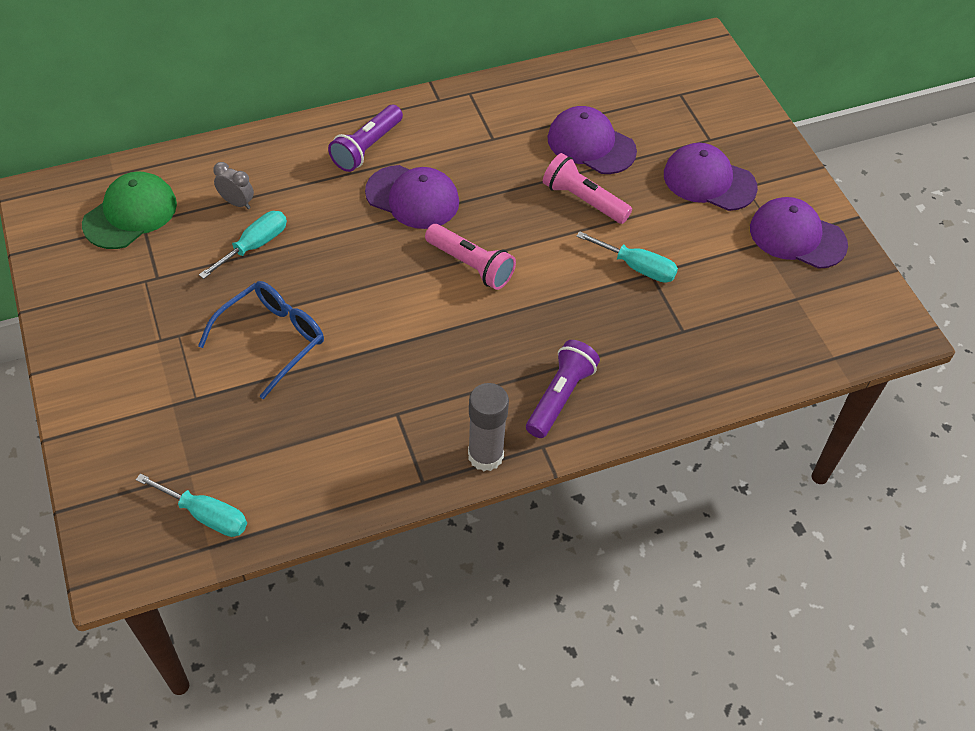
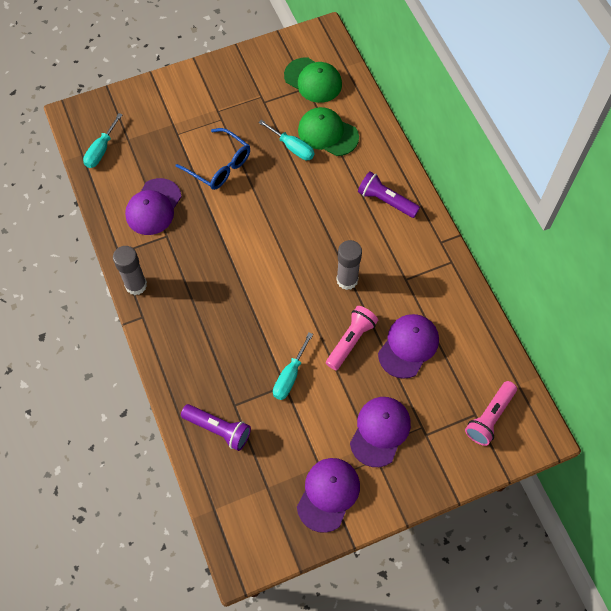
camera: 90 degrees right, 10 degrees up
grey clock [213,162,254,209] -> green cap [298,107,359,156]
purple cap [365,165,459,229] -> purple cap moved to [125,178,181,235]
pink flashlight [425,224,516,290] -> pink flashlight moved to [465,381,517,446]
purple flashlight [526,340,600,438] -> purple flashlight moved to [181,404,251,451]
none -> grey glue stick [336,240,362,290]

